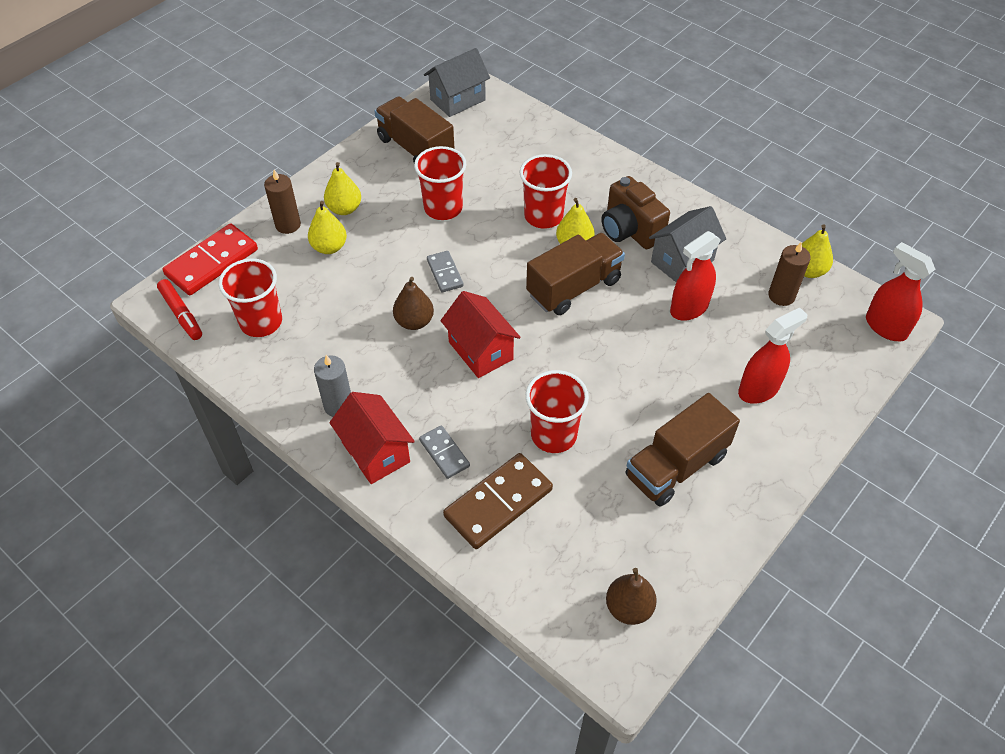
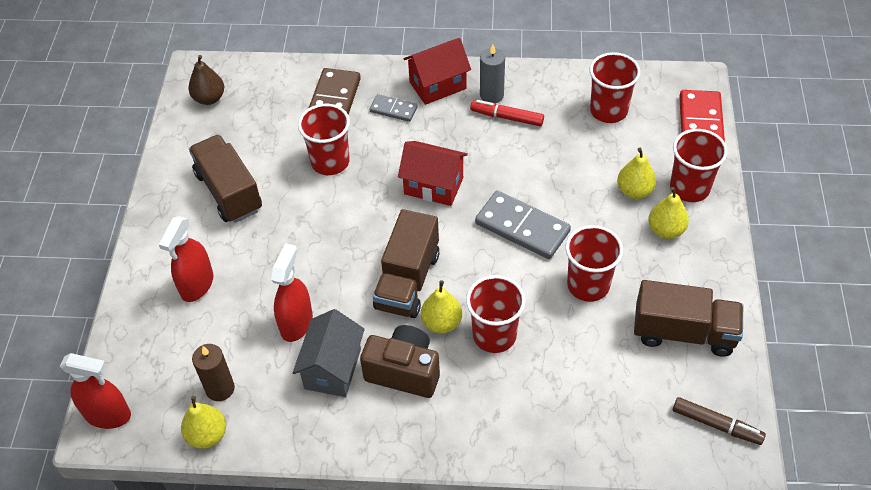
camera: 145 degrees right, 0 degrees up
red marker [157,279,202,340] -> red marker moved to [470,100,544,126]
brown candle [264,170,301,234] -> red cup [670,129,728,202]
red house [329,392,415,484] -> red house turned 45 degrees counterclockwise [403,38,471,105]
brown pear [393,277,434,330] -> none
grey house [424,48,490,117] -> brown marker [673,397,766,445]
grey domino [427,251,464,292] -> grey domino [475,191,571,259], size x1.81
brown truck [625,393,740,507] -> brown truck turned 45 degrees counterclockwise [189,134,262,223]

